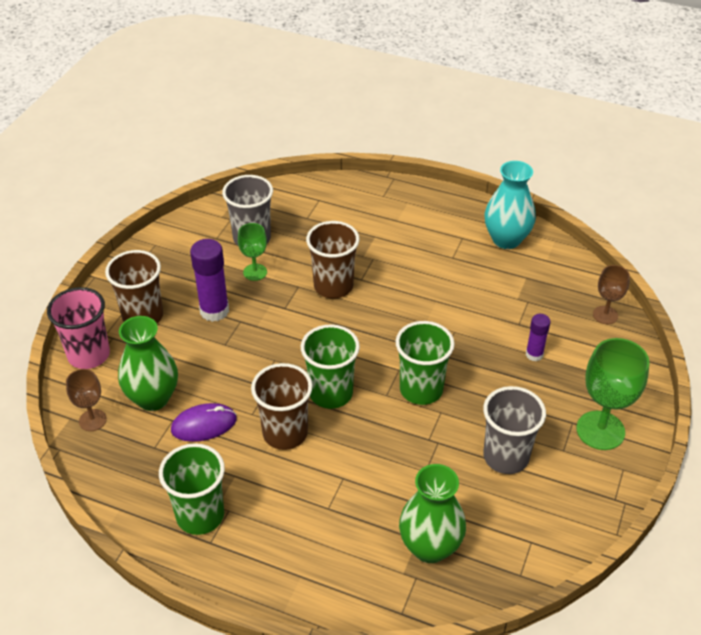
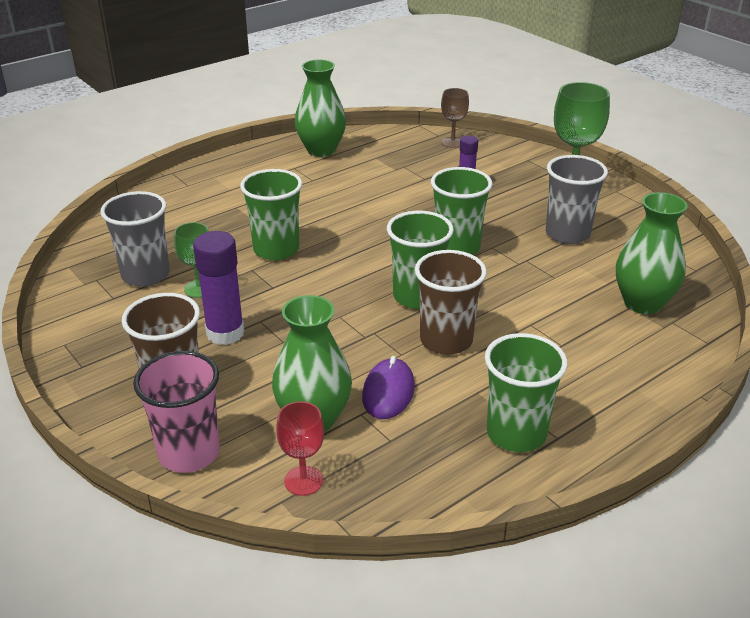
camera: 60 degrees left, 10 degrees down
brown goblet [66,369,107,431] -> red goblet [276,401,324,496]
brown cup [306,221,359,299] -> green cup [240,169,303,260]
turquoise vase [484,161,536,249] -> green vase [295,60,346,157]

